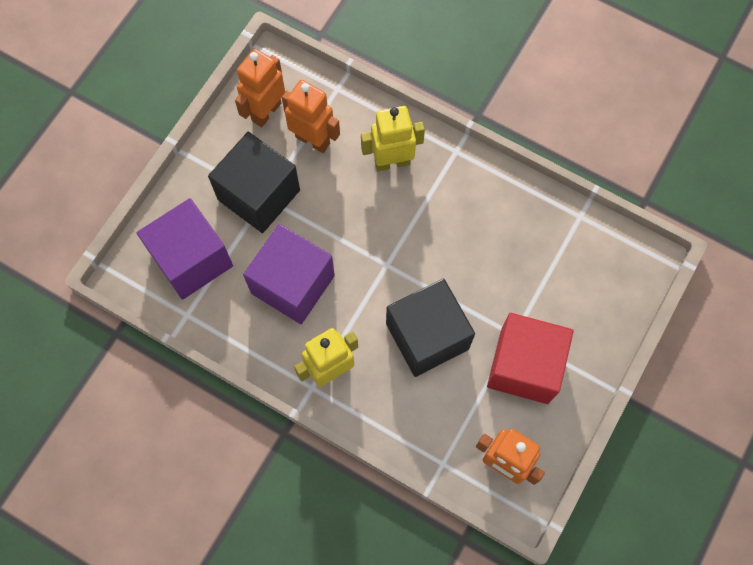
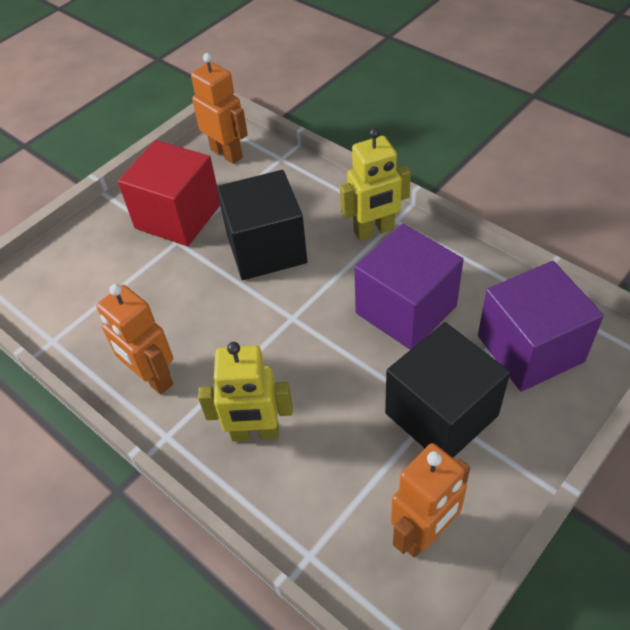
camera: 165 degrees left, 20 degrees down
orange robot [282,80,340,153] -> orange robot moved to [96,284,173,395]

